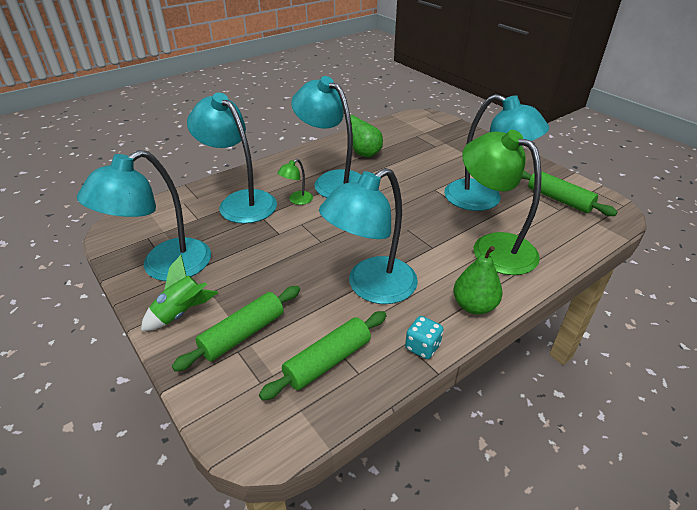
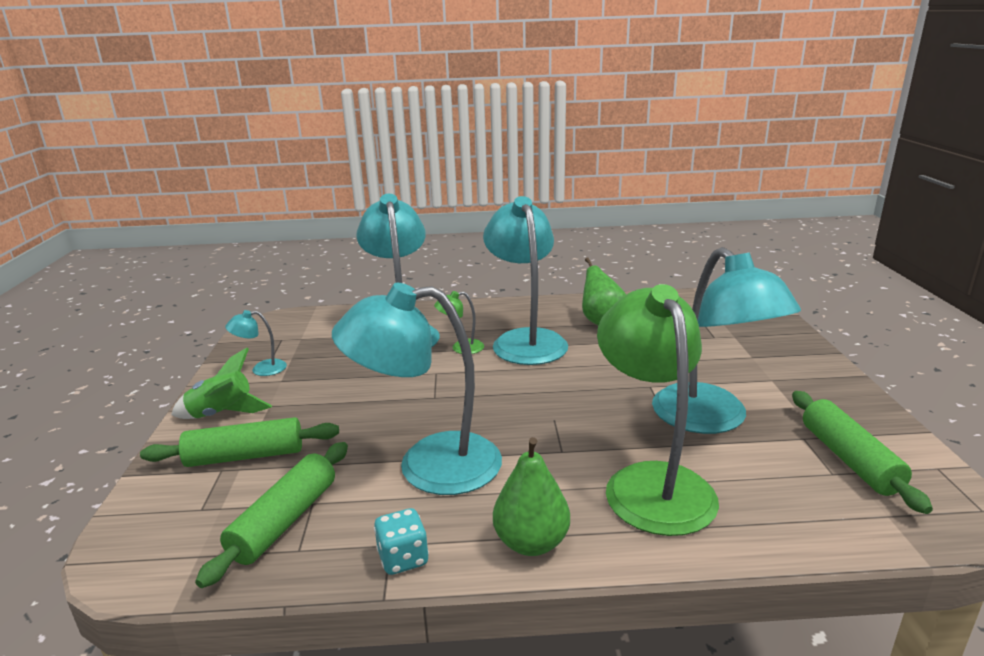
camera: 35 degrees right, 15 degrees down
turquoise lamp [77,150,211,281] -> turquoise lamp [225,310,287,376], size x0.43
green rolling pin [259,311,387,401] -> green rolling pin turned 60 degrees counterclockwise [195,442,348,588]

